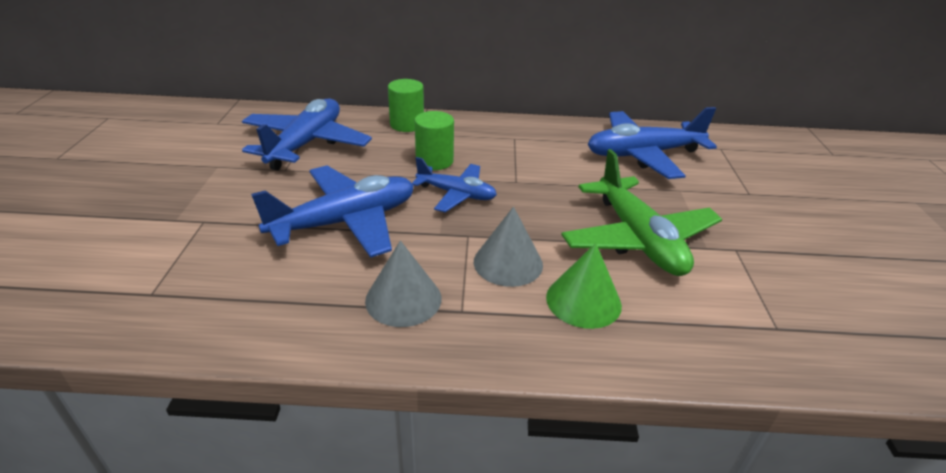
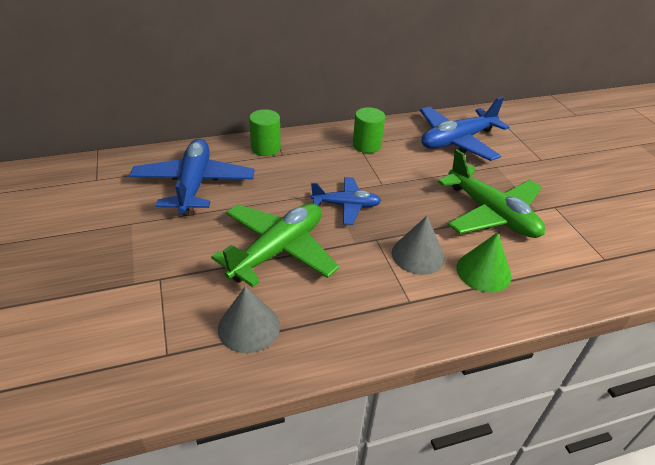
camera: 20 degrees left, 5 degrees up
blue plane [251,166,414,258] -> green plane [211,204,339,287]
grey cone [365,240,441,327] -> grey cone moved to [218,287,280,353]
green cylinder [415,111,454,170] -> green cylinder moved to [353,107,385,153]

